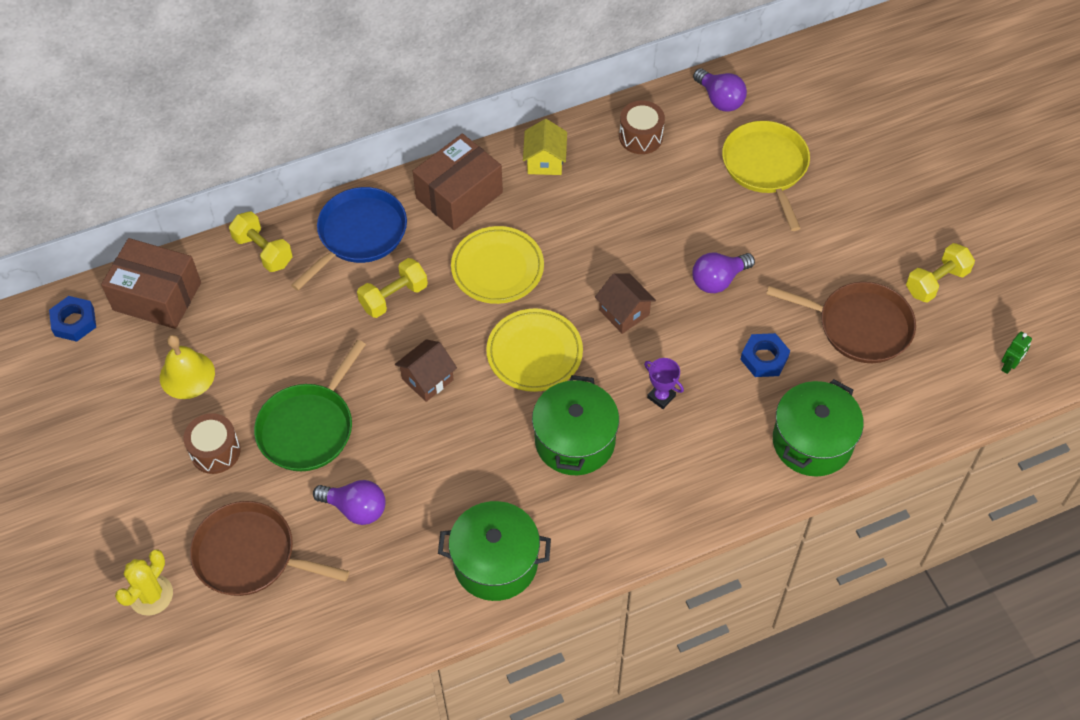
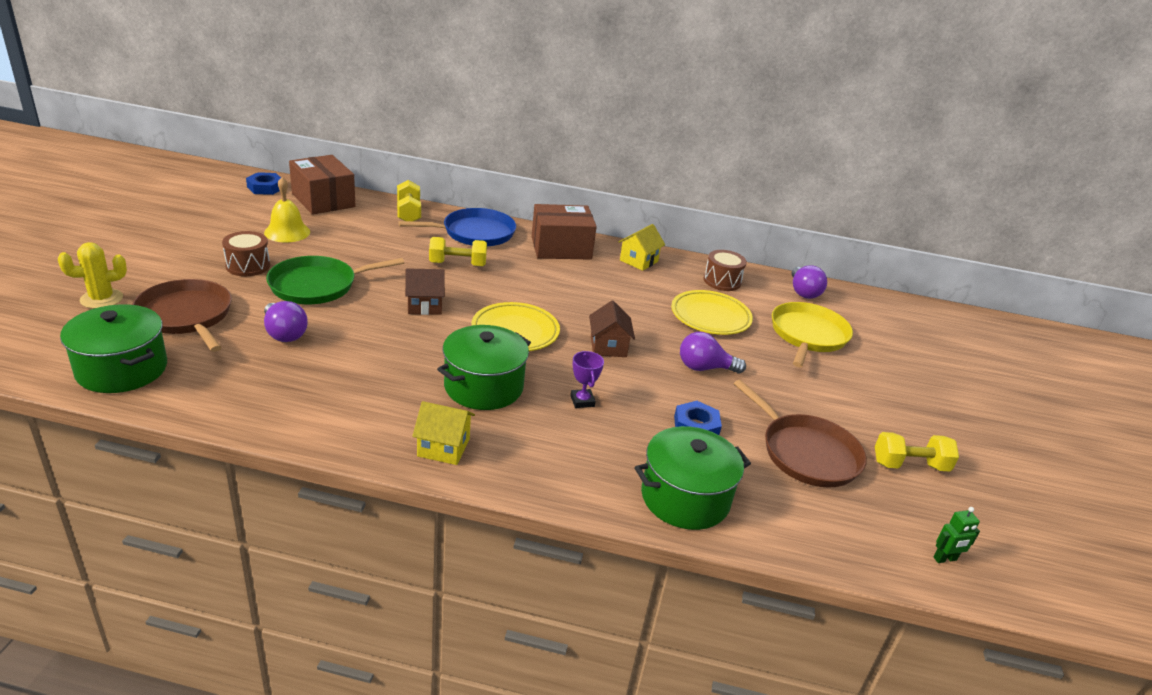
camera: 30 degrees right, 25 degrees down
green pot [438,501,551,601] -> green pot moved to [60,304,167,393]
yellow plate [451,226,544,304] -> yellow plate moved to [671,290,753,335]
none -> yellow house [412,401,475,465]

